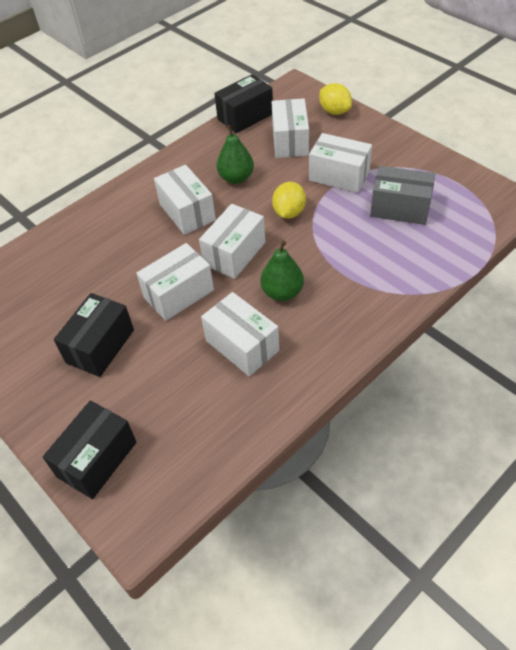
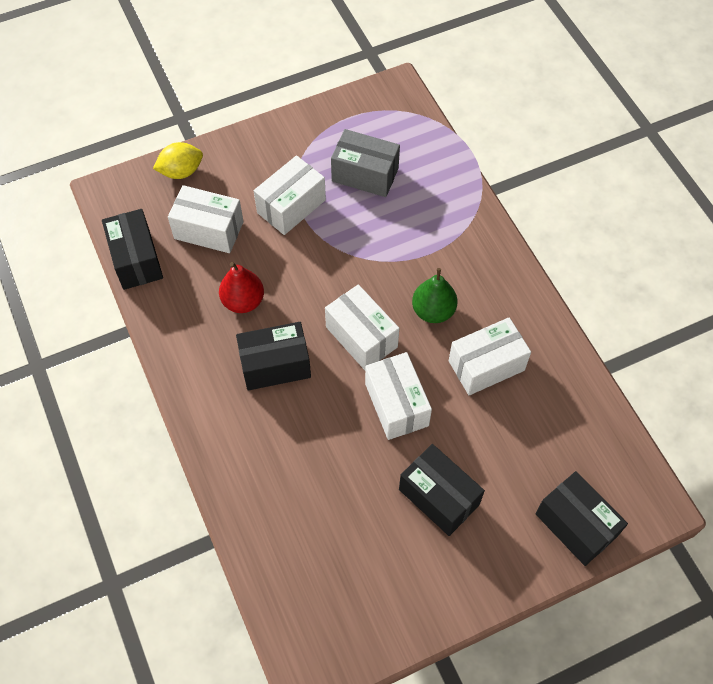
camera: 75 degrees left, 10 degrees up
white box [154,165,216,235] -> black box [236,322,311,391]
green pear [217,125,254,184] -> red pear [219,262,264,313]
yellow lemon [272,182,306,219] -> none
grey box [370,166,435,225] -> grey box turned 75 degrees clockwise [331,129,400,197]

